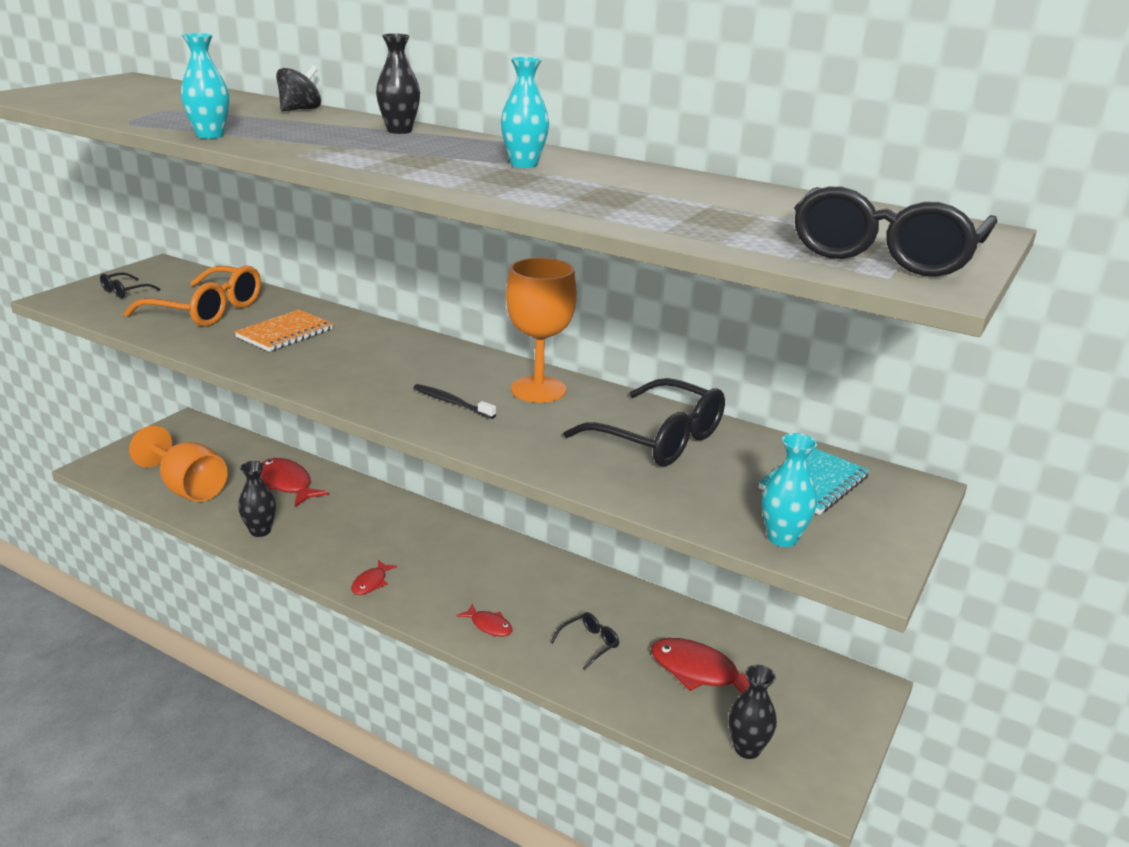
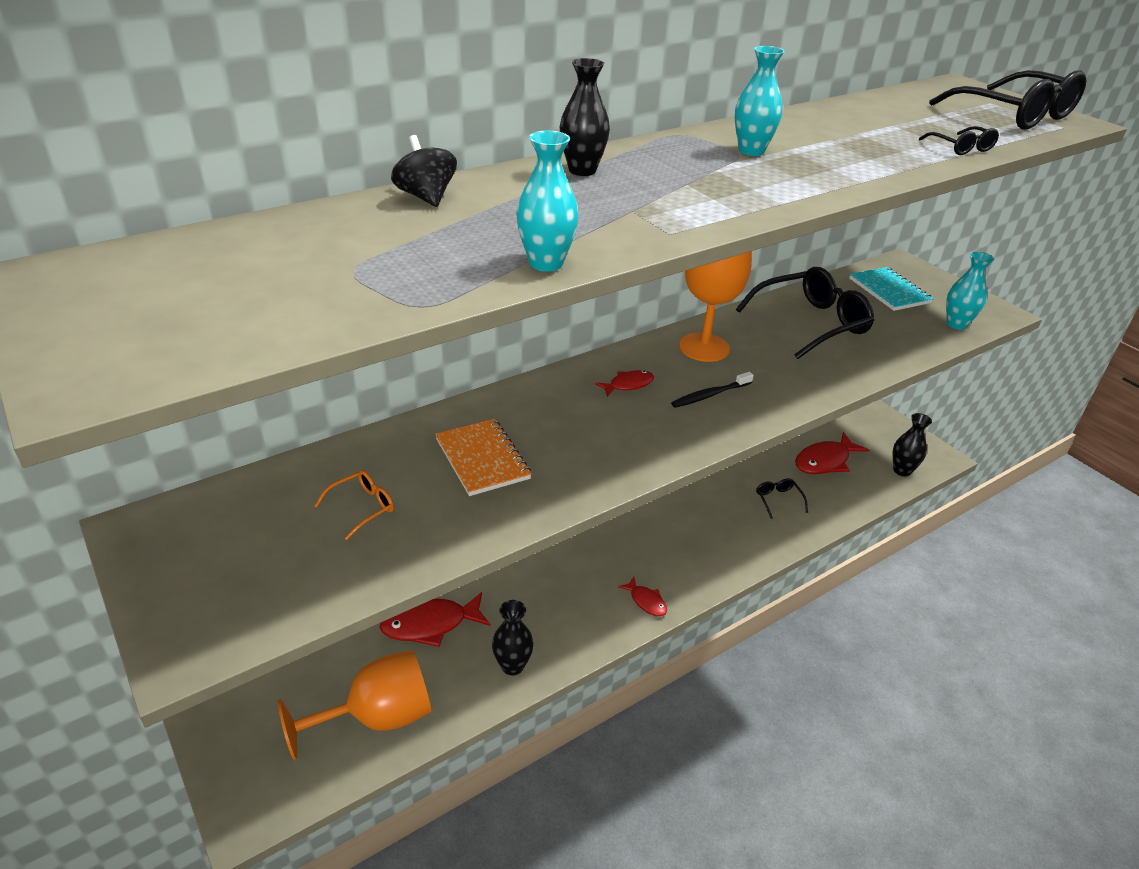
camera: 65 degrees left, 10 degrees up
black glasses [100,272,161,298] -> black glasses moved to [919,126,999,155]
orange glasses [124,265,261,327] -> orange glasses [315,470,394,540], size x0.45
red fish [456,603,512,637] -> red fish moved to [595,370,654,397]

